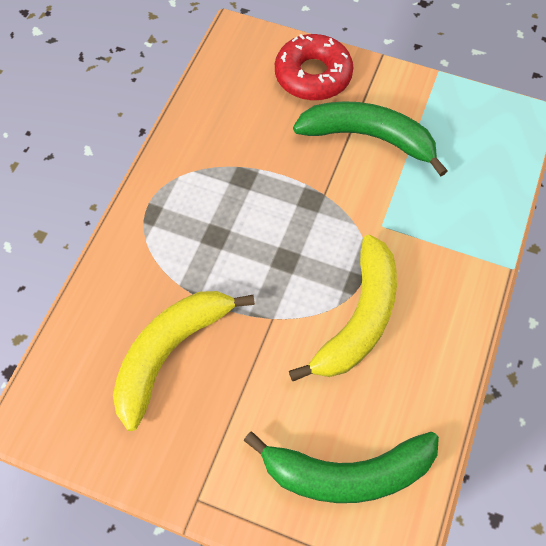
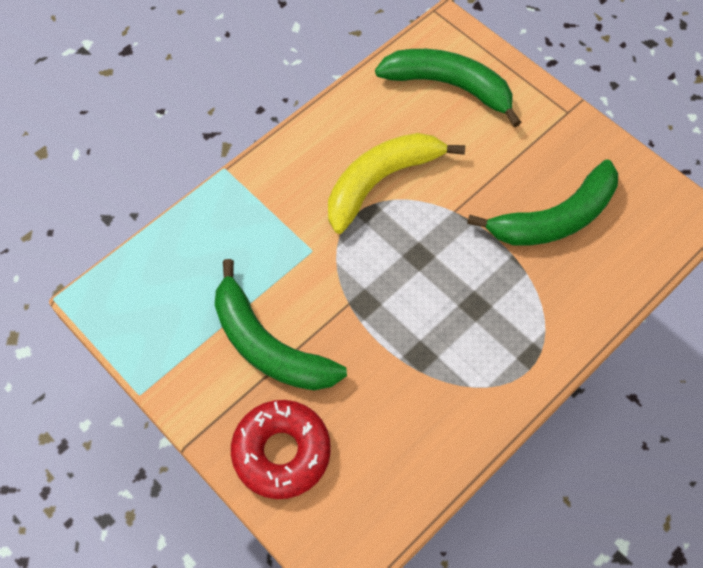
camera: 155 degrees left, 0 degrees up
yellow banana [113,291,255,431] -> green banana [467,160,618,246]

